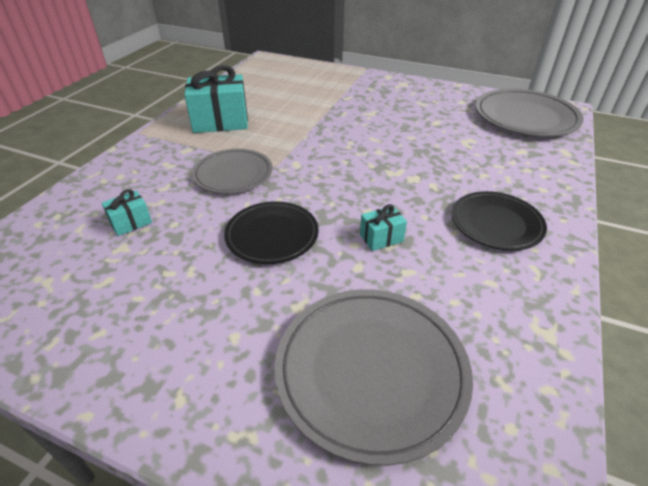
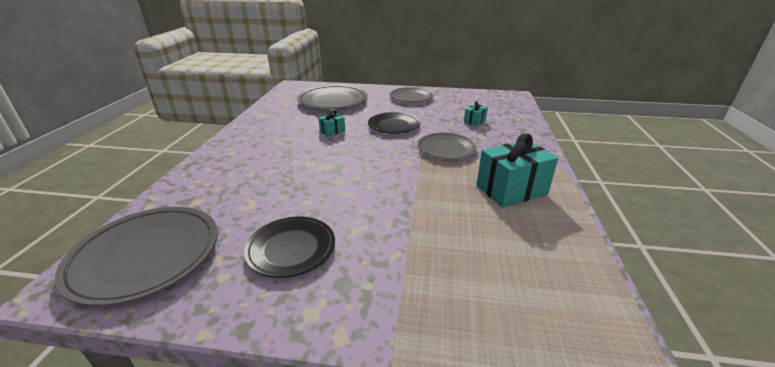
camera: 165 degrees right, 10 degrees down
black plate [452,191,547,250] -> black plate moved to [244,217,335,278]
none -> grey plate [390,87,434,103]

